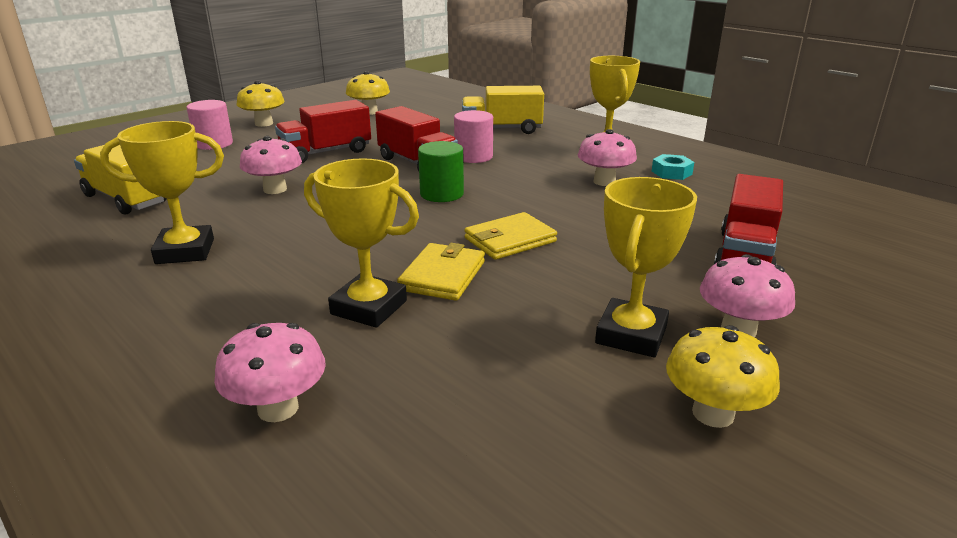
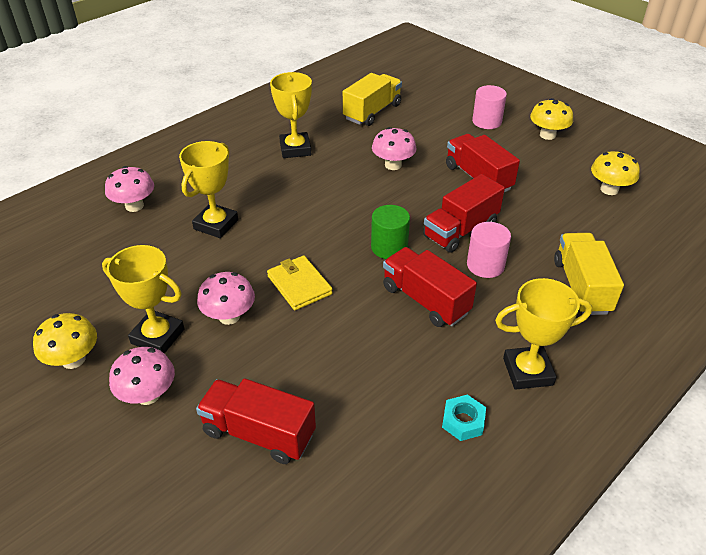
camera: 90 degrees right, 15 degrees up
yellow wallet [397,243,485,301] -> none
pink mushroom [578,129,637,186] -> pink mushroom moved to [197,272,255,325]
none -> red truck [383,247,477,327]

